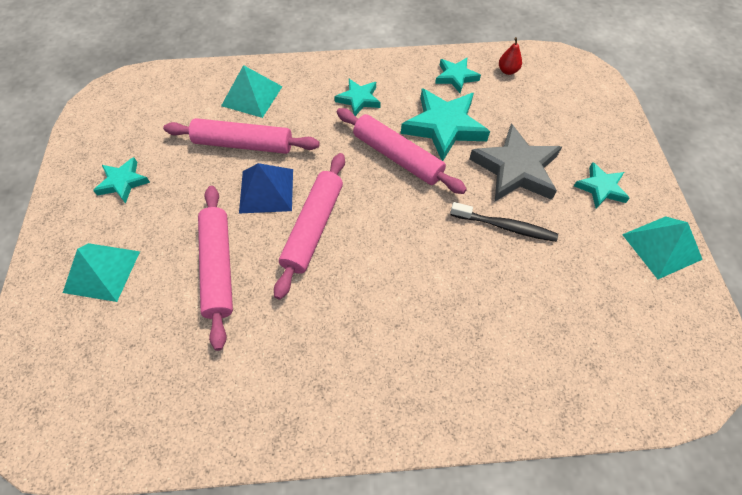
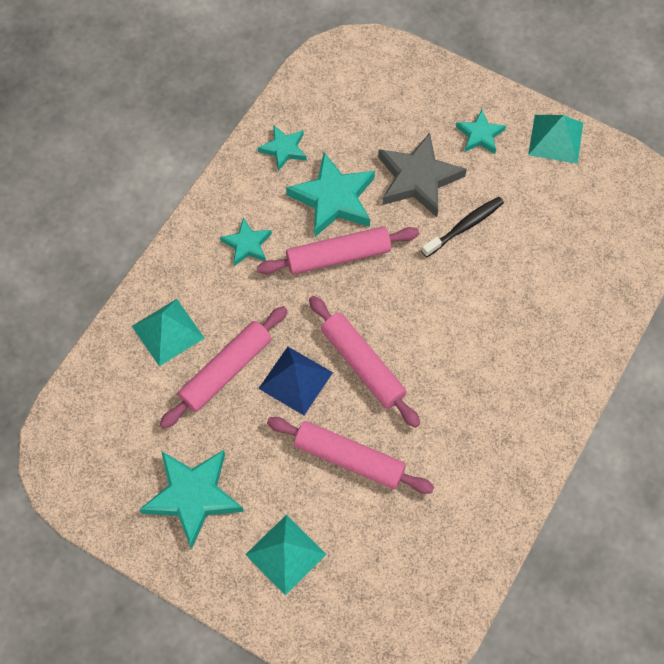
camera: 55 degrees left, 5 degrees up
turquoise star [93,157,150,204] -> turquoise star [139,450,244,549], size x1.79
red pear [499,37,522,75] -> none

